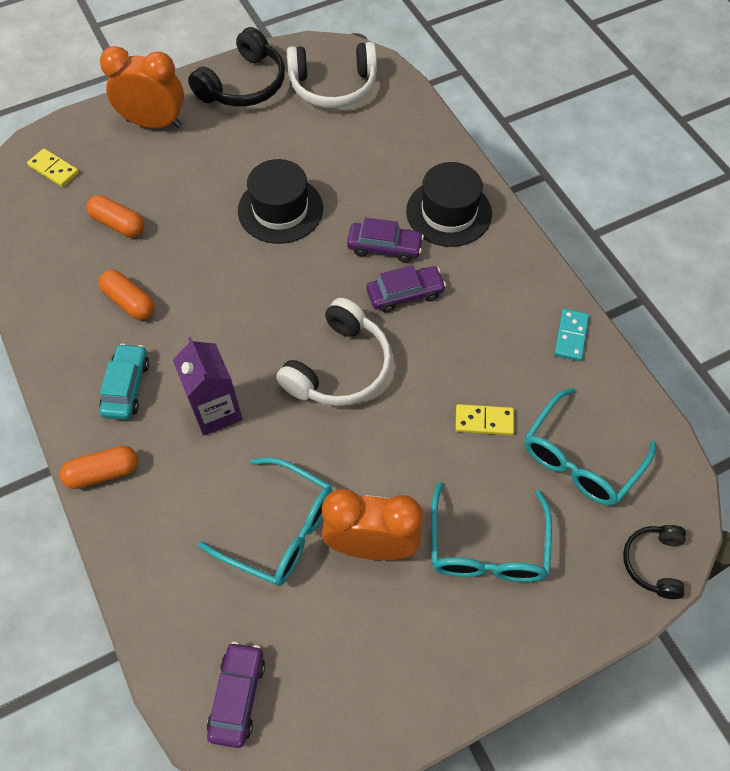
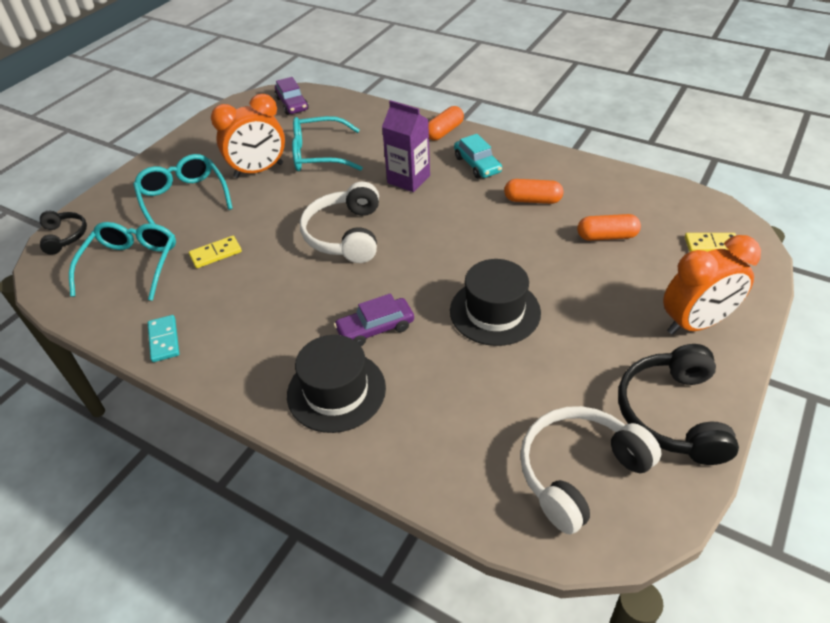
camera: 150 degrees right, 15 degrees down
purple car [367,265,446,313] -> none

